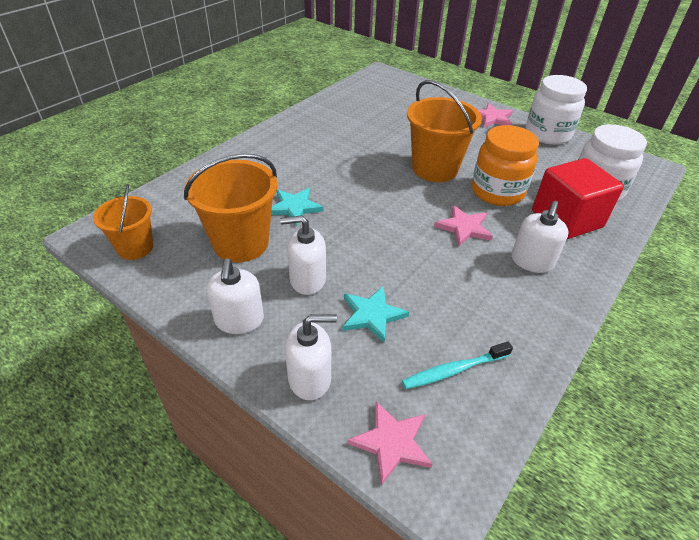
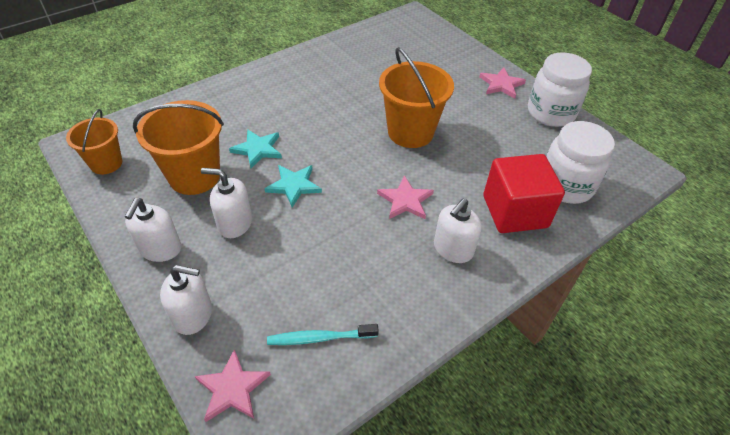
camera: 15 degrees right, 5 degrees up
turquoise star [342,286,409,343] -> turquoise star moved to [265,165,322,208]
orange jar [472,125,539,206] -> none

